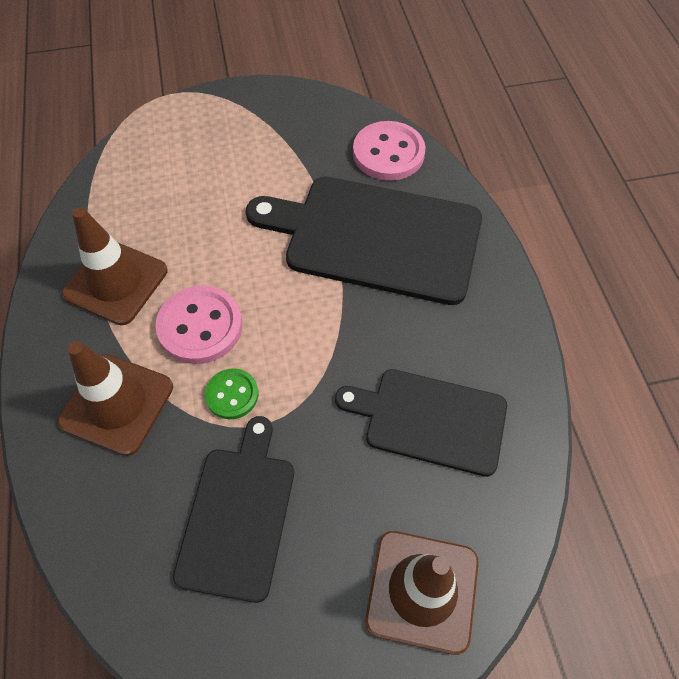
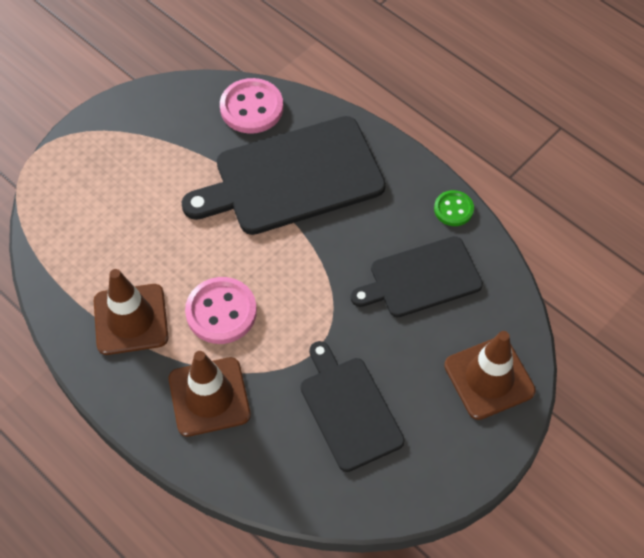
camera: 35 degrees left, 0 degrees up
green button [205,368,258,419] -> green button moved to [434,190,474,226]

